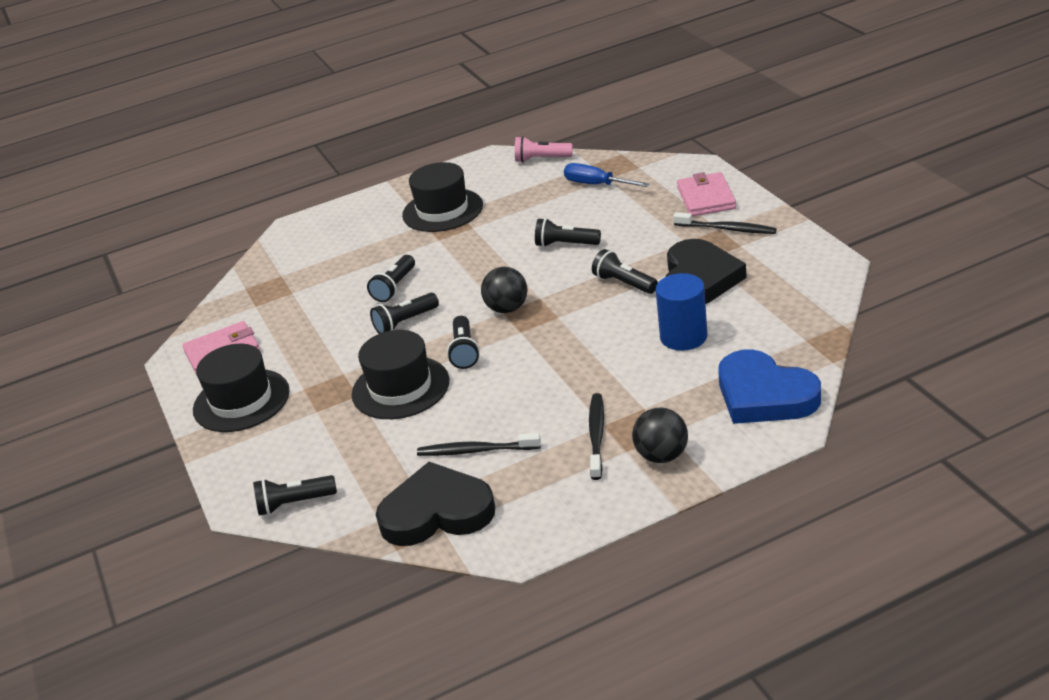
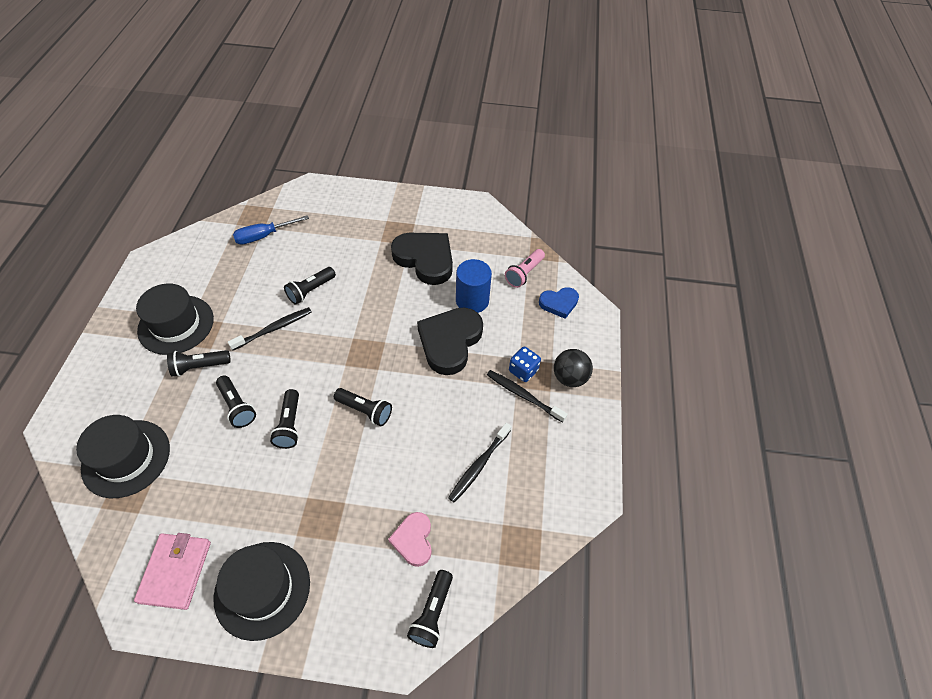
camera: 65 degrees left, 20 degrees up
black hat [352,330,449,419] -> black hat moved to [76,415,170,498]
black heart [376,462,495,546] -> black heart moved to [417,307,483,375]
black ball [481,267,528,313] -> none
pink flashlight [515,136,573,163] -> pink flashlight moved to [505,249,545,288]
black flashlight [592,249,658,294] -> black flashlight moved to [167,350,231,377]
black toothbrush [673,212,777,234] -> black toothbrush moved to [228,307,312,350]
pink wallet [677,172,736,217] -> none
blue heart [718,349,821,424] -> blue heart [539,287,579,319], size x0.56
none -> pink heart [388,512,432,567]
none -> blue dice [509,347,541,382]

